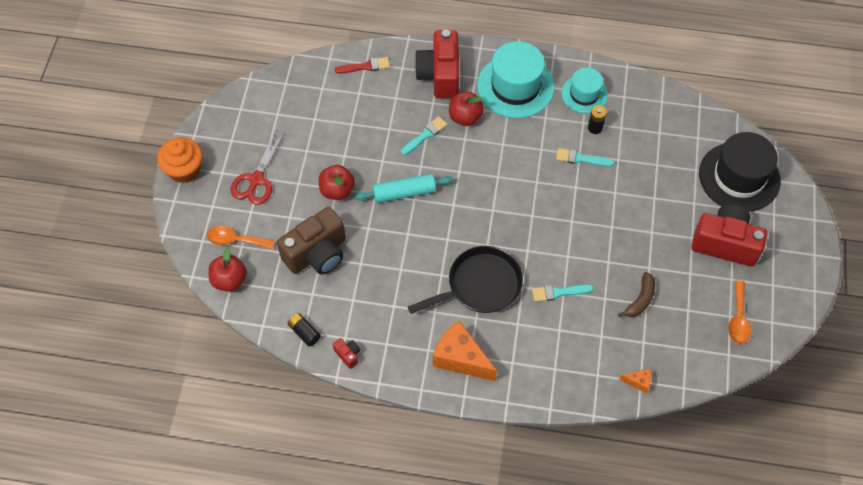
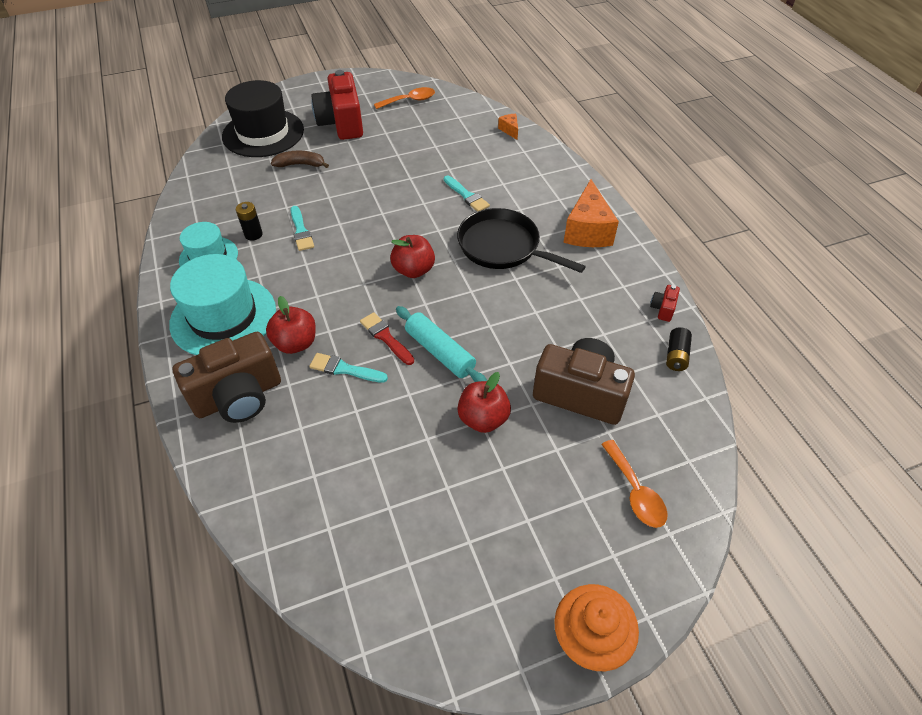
camera: 120 degrees left, 10 degrees down
red apple [208,248,247,291] -> red apple moved to [390,235,435,278]
red scissors [231,131,285,205] -> none
red brush [335,57,390,73] -> red brush moved to [360,312,414,365]
red camera [414,30,459,99] -> brown camera [173,332,281,423]
brown banana [618,272,655,317] -> brown banana moved to [271,151,329,168]

